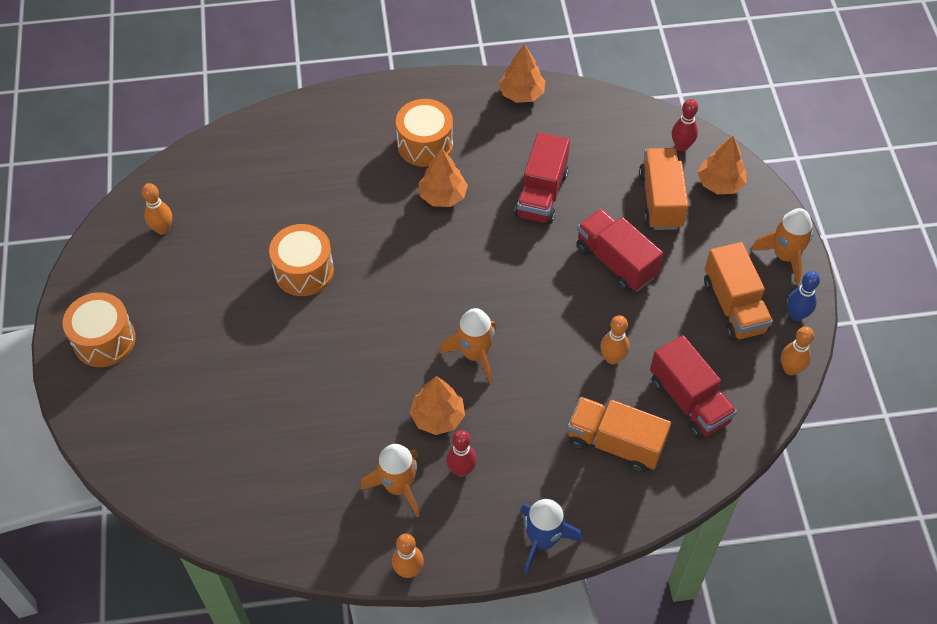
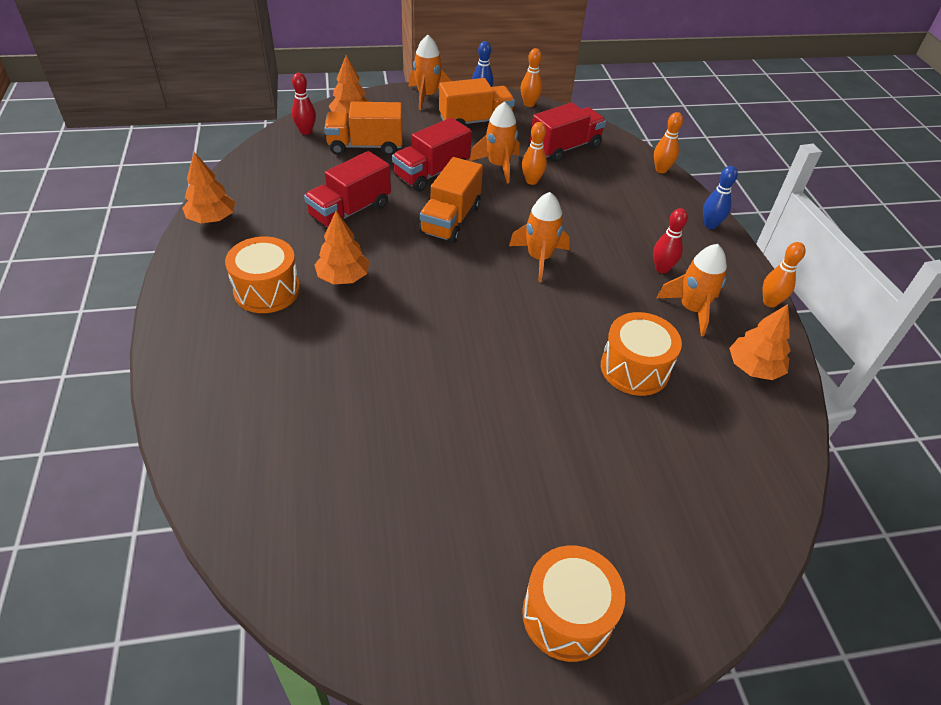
camera: 95 degrees left, 10 degrees down
orange bowling pin [142,183,172,235] -> orange bowling pin moved to [654,112,683,173]
orange drum [269,224,334,296] -> orange drum moved to [601,312,682,396]
orange tree [410,376,465,435] -> orange tree moved to [729,304,791,380]
red truck [514,132,570,225] -> red truck turned 120 degrees clockwise [304,151,391,227]
blue rocket [520,499,582,574] -> blue bowling pin [703,166,738,229]
orange truck [567,397,671,472] -> orange truck moved to [419,157,483,243]
none -> orange rocket [469,102,520,183]

